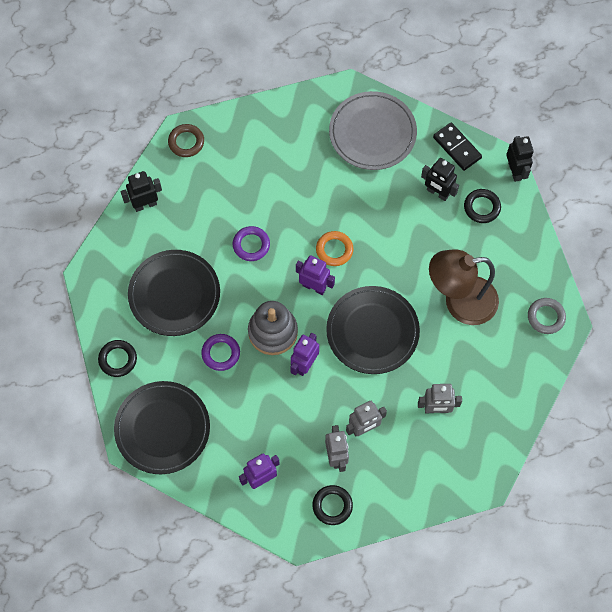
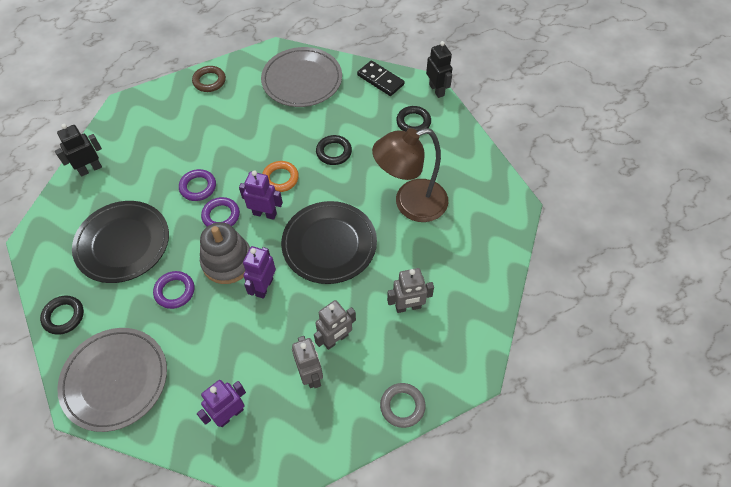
camera: 10 degrees left, 10 degrees down
black plate [114,381,210,474] -> grey plate [57,328,167,432]
brown ring [168,124,204,157] -> brown ring moved to [192,66,226,92]
black ring [313,485,353,525] -> black ring moved to [316,135,352,165]
black robot [421,158,459,201] -> none
grey ring [528,298,566,334] -> grey ring moved to [380,383,425,428]
none -> purple ring [201,197,240,226]

